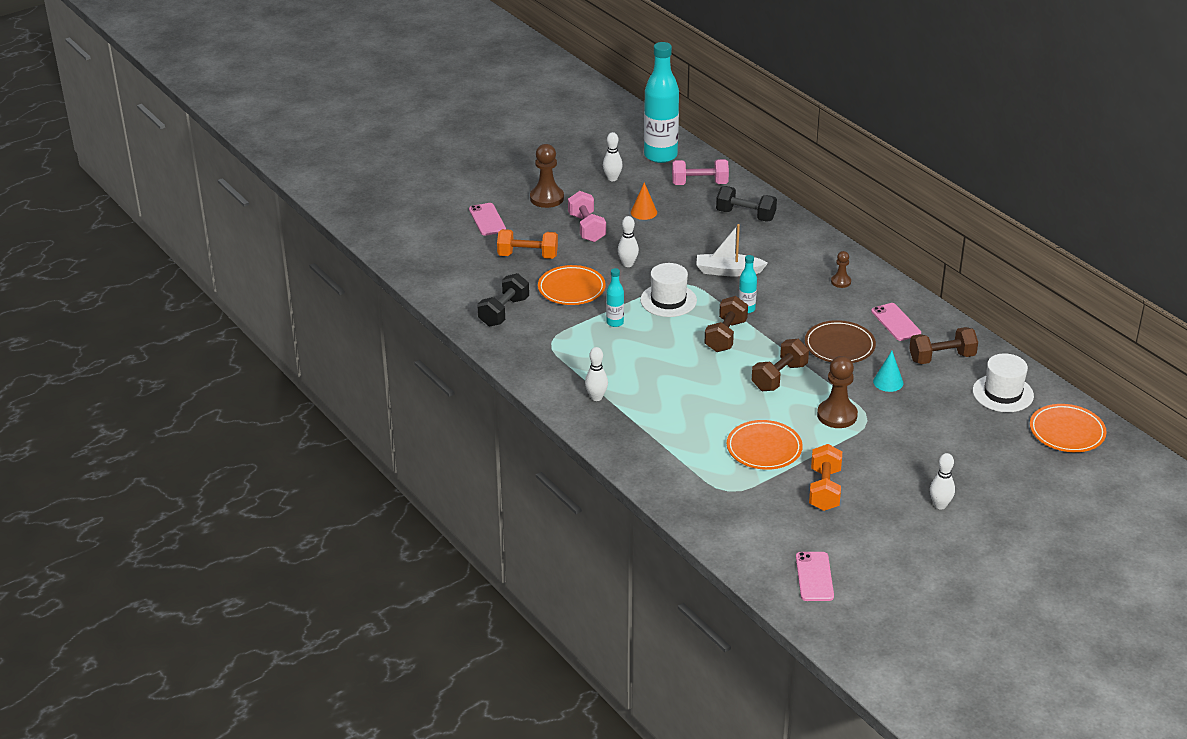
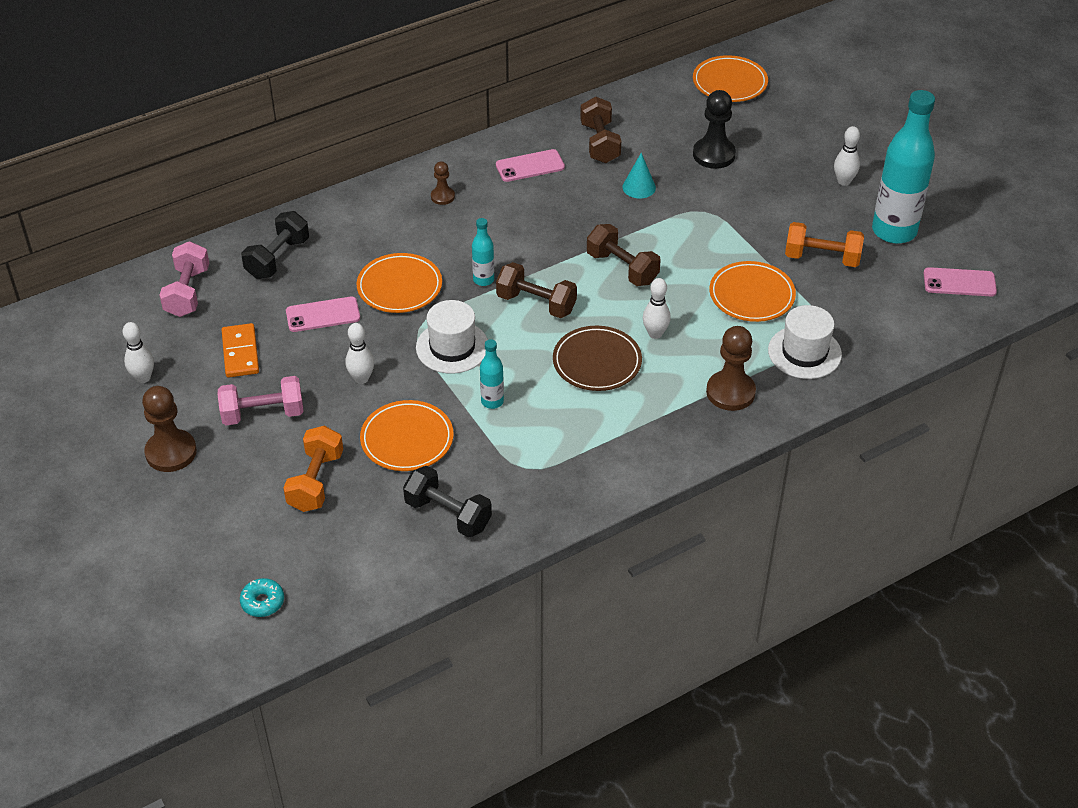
camera: 85 degrees left, 10 degrees up
pink phone [469,203,506,236] -> pink phone moved to [286,297,360,332]
white bowling pin [585,347,608,401] -> white bowling pin moved to [643,278,671,339]
orange cone [631,182,657,220] -> orange domino [222,323,259,378]
turquoise bottle [644,42,679,163] -> turquoise bottle moved to [872,90,935,244]
white boat [696,224,768,276] -> orange plate [356,253,442,313]
brown plate [805,320,876,363] -> brown plate moved to [553,326,642,391]
brown pawn [817,356,858,428] -> brown pawn moved to [706,326,756,411]
white hat [973,353,1034,412] -> white hat moved to [768,305,842,379]
none -> turquoise donut [240,578,284,617]
none -> black pawn [693,90,736,169]

